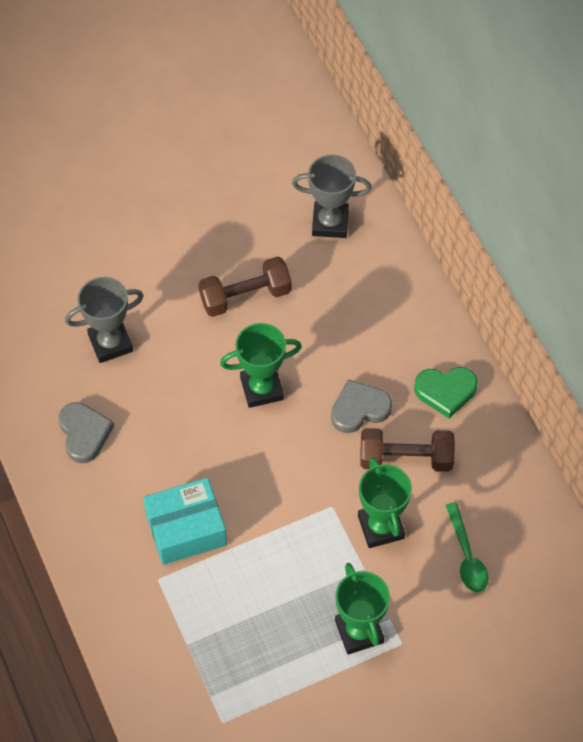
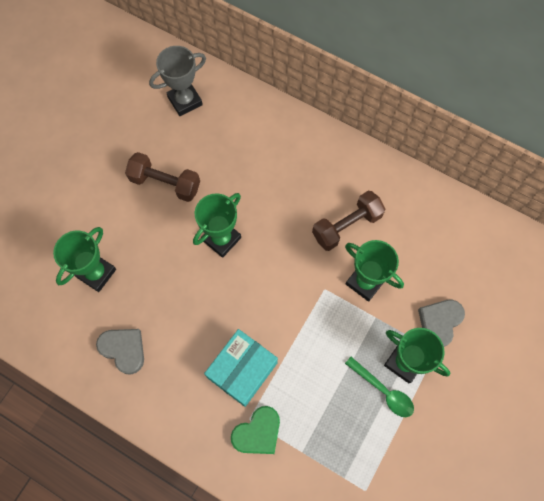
camera: 35 degrees left, 10 degrees up
grey trophy [65,277,144,363] -> green trophy [53,227,116,292]
brown dumbbell [199,256,292,317] -> brown dumbbell turned 75 degrees clockwise [125,152,200,202]
grey heart [331,379,392,433] -> grey heart moved to [418,300,465,347]
green heart [414,367,478,418] -> green heart moved to [231,406,280,454]
green spoon [446,502,488,592] -> green spoon moved to [345,357,414,417]

